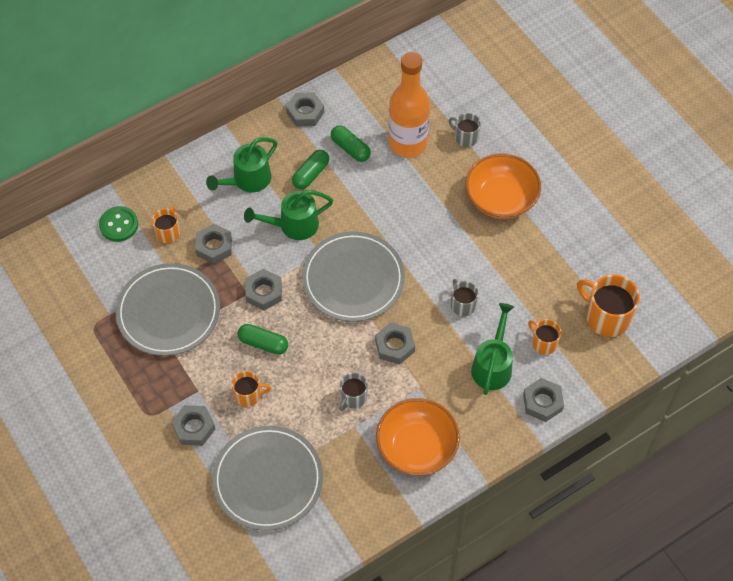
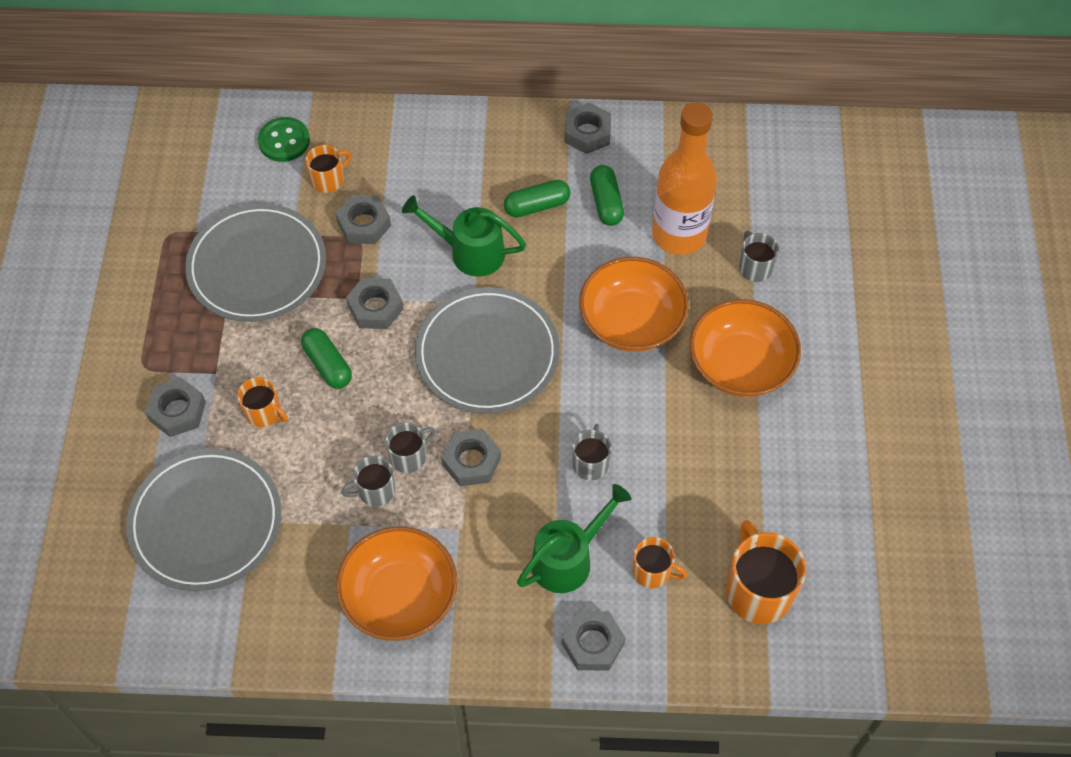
camera: 35 degrees right, 0 degrees up
green watering can [206,138,277,192] -> none
orange mug [528,319,562,355] -> orange mug turned 120 degrees clockwise [633,537,687,589]
none -> grey mug [385,422,435,473]
none -> orange bowl [579,257,689,352]

